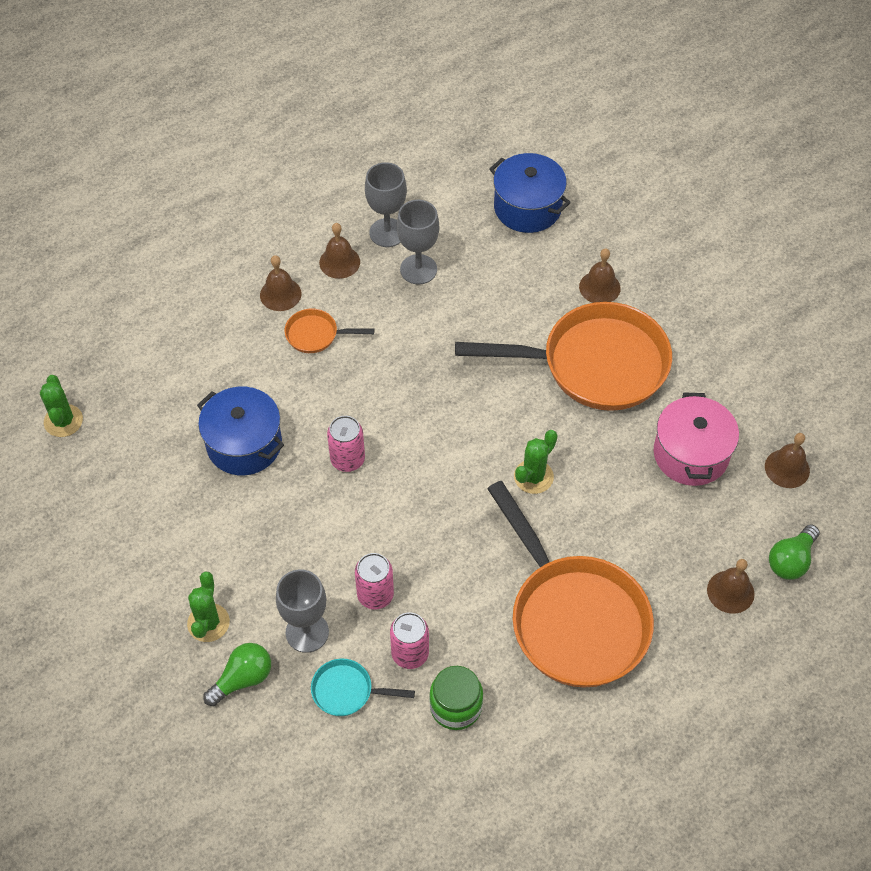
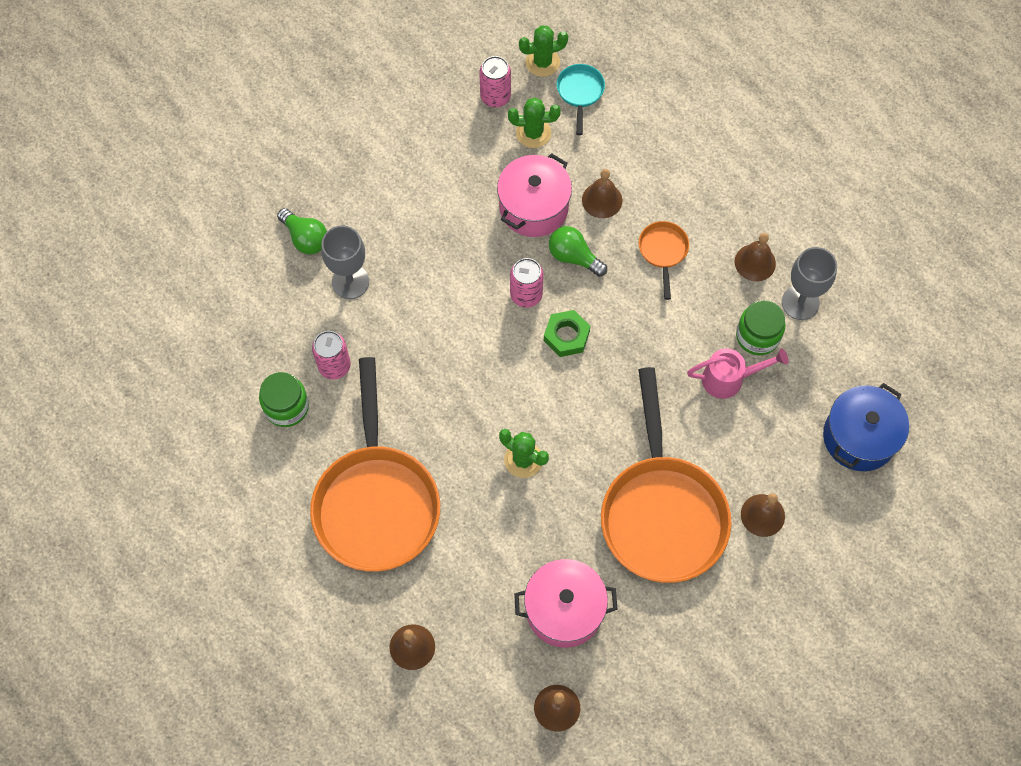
camera: 85 degrees right, 10 degrees up
green cactus [187,572,230,642] -> green cactus moved to [508,97,561,148]
blue pot [197,387,284,475] -> pink pot [497,153,572,237]
brown bell [260,255,301,311] -> brown bell moved to [582,169,622,218]
turquoise pan [311,659,415,716] -> turquoise pan moved to [556,64,605,135]
pink can [355,553,394,610] -> pink can moved to [479,56,511,107]
grey goblet [397,200,439,285] -> green jar [736,300,786,355]
orange pan [487,481,654,688] -> orange pan turned 60 degrees counterclockwise [310,357,440,572]
green light bulb [769,524,820,580] -> green light bulb moved to [549,226,607,277]
none -> green nut [544,310,590,357]
none -> pink watering can [687,348,789,399]

